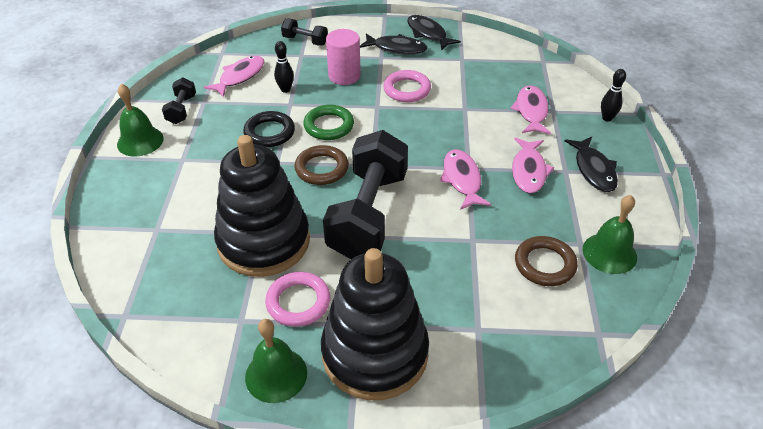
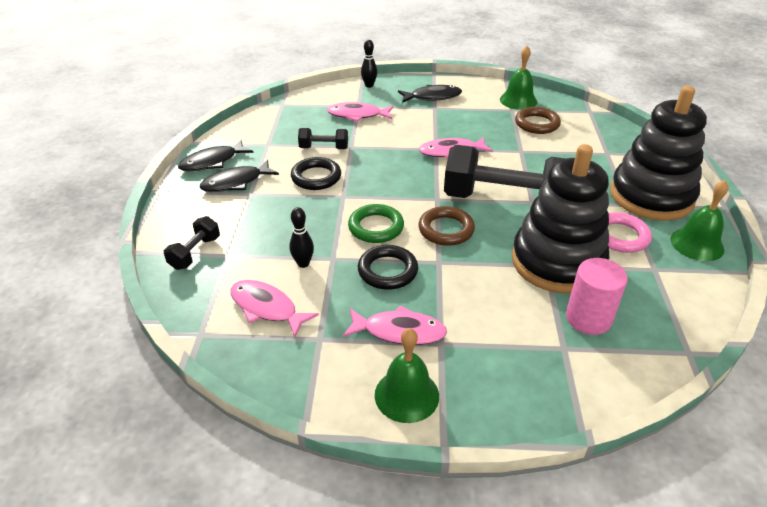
camera: 90 degrees left, 5 degrees down
black dumbbell [162,77,196,124] -> black dumbbell moved to [298,128,348,149]
pink cylinder [326,29,361,85] -> pink cylinder moved to [566,258,628,335]
black fish [360,34,428,55] -> black fish turned 135 degrees counterclockwise [200,160,279,192]
pink ring [383,70,431,102] -> black ring [291,157,341,190]
pink fish [512,137,554,193] -> pink fish moved to [343,305,447,345]

